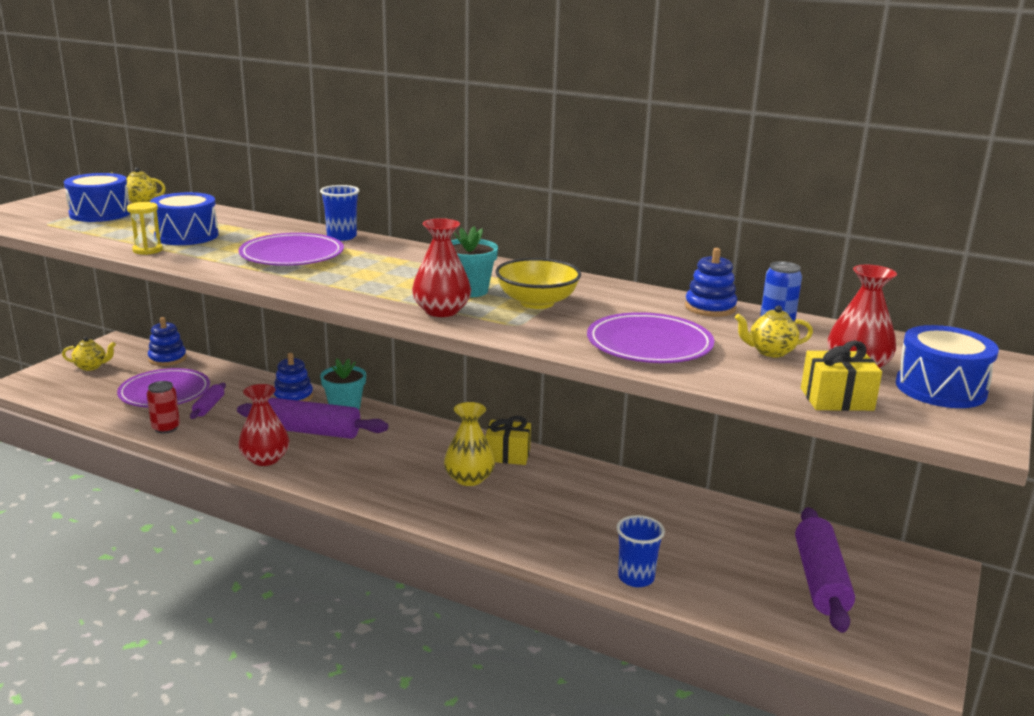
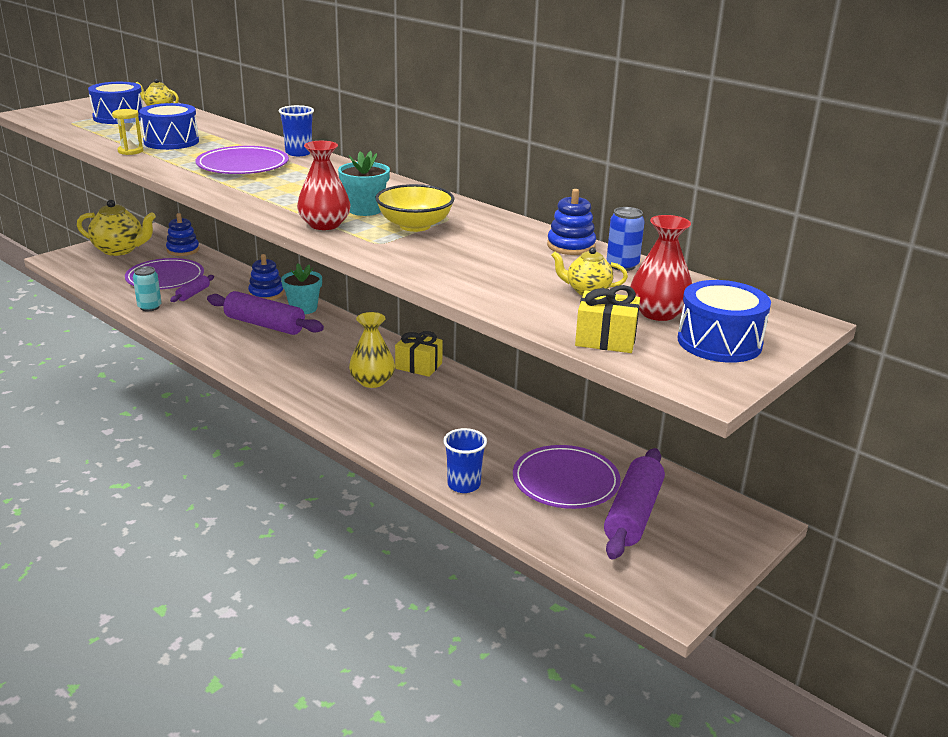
camera: 15 degrees right, 5 degrees up
yellow teapot [62,337,116,371] -> yellow teapot [77,200,156,256], size x1.89
red can [147,381,180,434] -> turquoise can [133,266,162,311]
red vase [238,384,289,466] -> none
purple plate [587,312,714,363] -> purple plate moved to [513,445,621,509]

